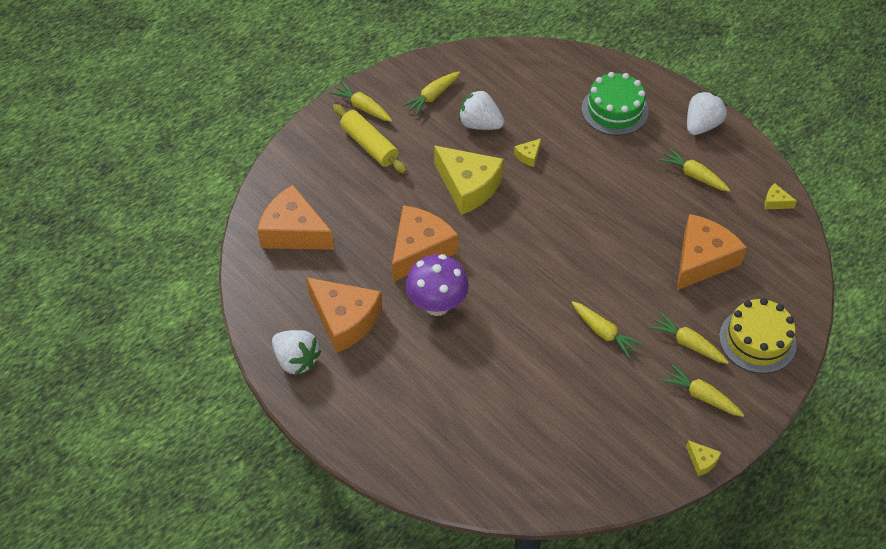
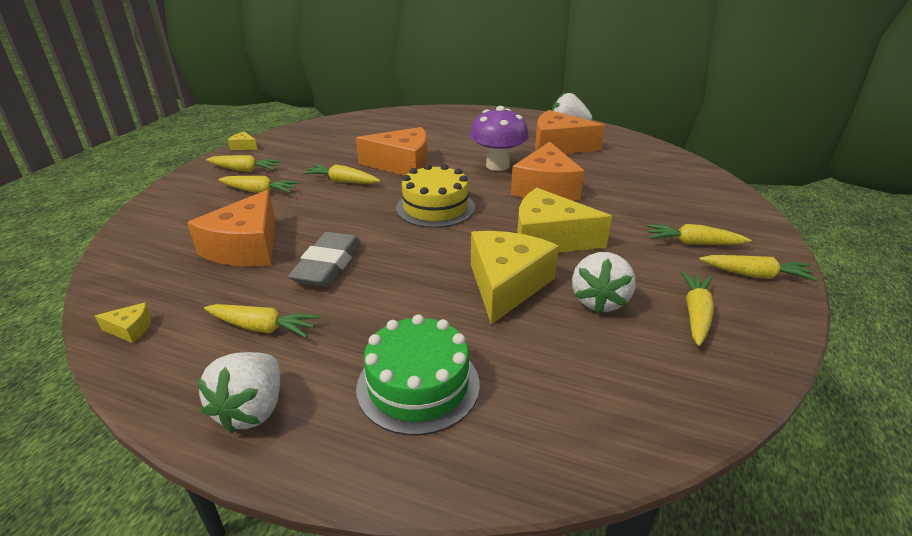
camera: 155 degrees right, 20 degrees down
orange cheese [257,185,334,250] -> orange cheese moved to [356,127,428,175]
yellow rolling pin [333,104,407,174] -> yellow carrot [647,224,751,245]
white strawberry [459,89,504,130] -> white strawberry turned 105 degrees clockwise [572,252,636,314]
yellow cheese [514,138,541,167] -> yellow cheese [471,231,559,325], size x2.42
yellow cake [719,298,797,374] -> yellow cake moved to [396,164,475,228]
none -> grey eraser [288,232,361,287]

